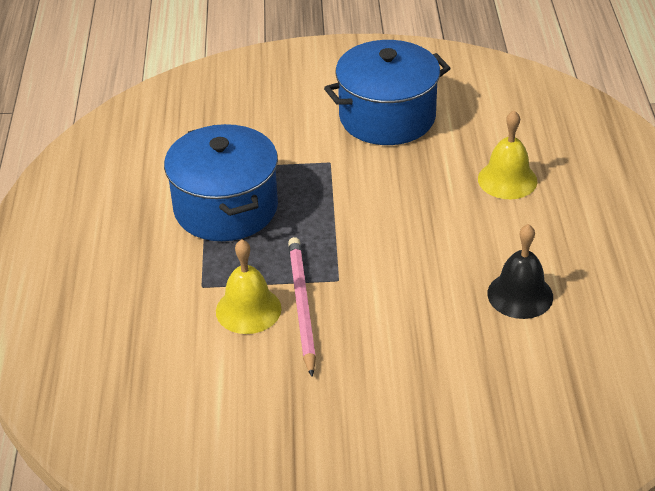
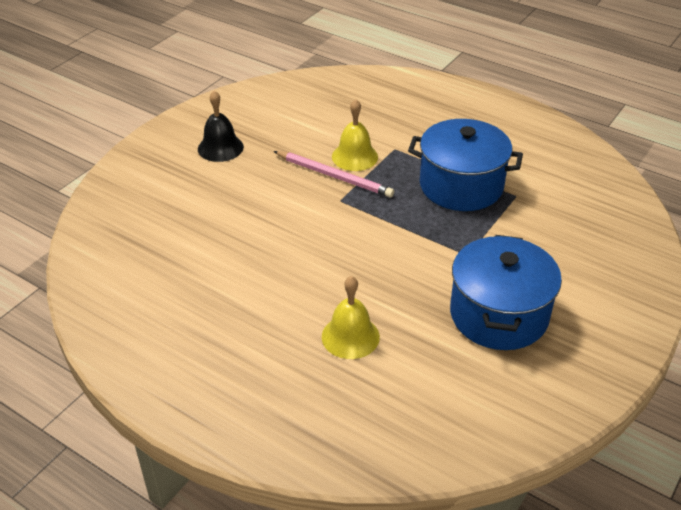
camera: 125 degrees right, 0 degrees up
black bell [487,224,553,319] -> black bell moved to [198,91,244,162]

